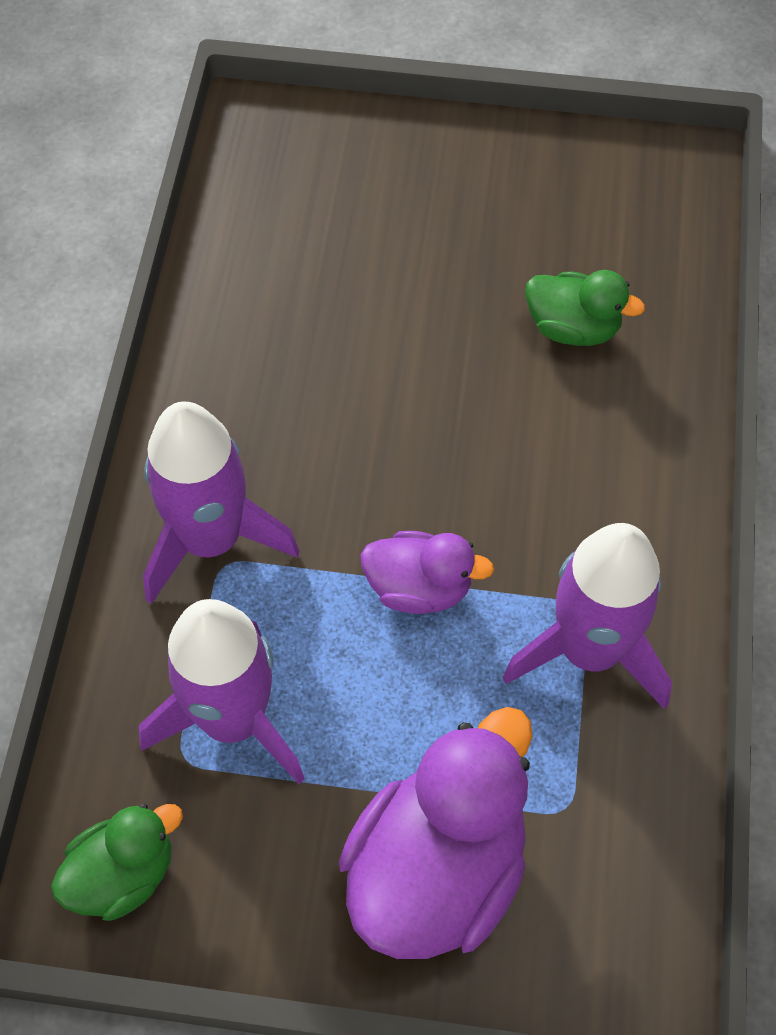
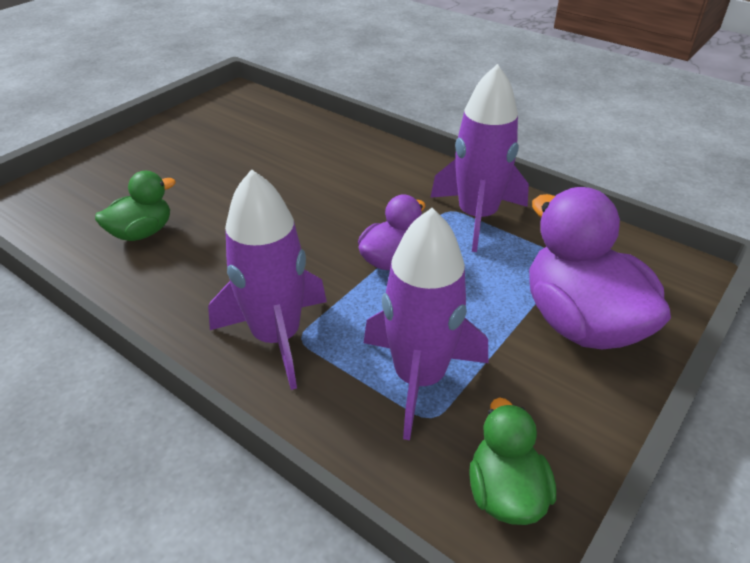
camera: 60 degrees left, 20 degrees down
green duck [525,270,645,346] -> green duck moved to [95,171,176,241]

